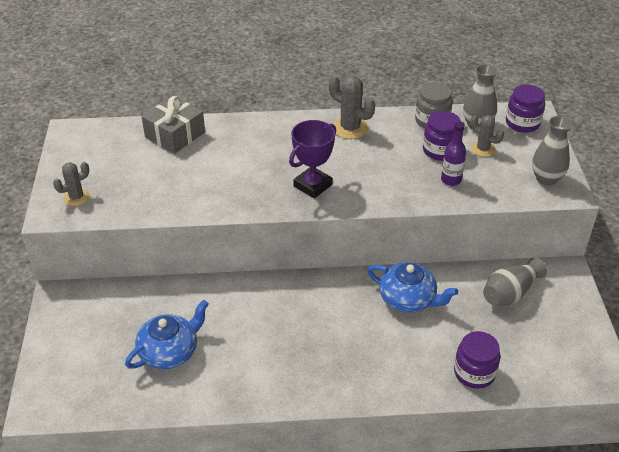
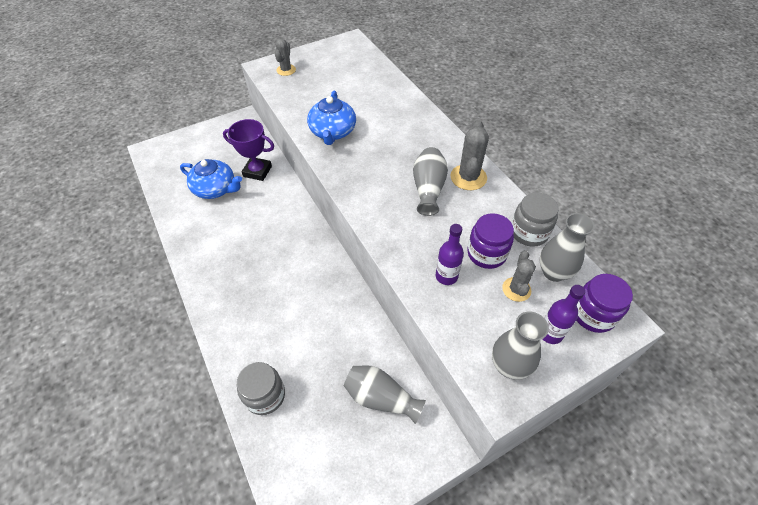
camera: 65 degrees right, 10 degrees up
grey cactus [53,162,90,206] -> grey cactus turned 75 degrees clockwise [275,39,296,76]
grey gift [142,96,205,154] -> none
purple trophy [289,120,336,198] -> purple trophy moved to [223,119,274,181]
blue teapot [367,262,458,313] -> blue teapot moved to [307,90,356,145]
purple jar [454,331,500,389] -> grey jar [237,362,285,415]
none -> grey vase [413,147,448,216]
none -> purple bottle [543,285,585,344]

